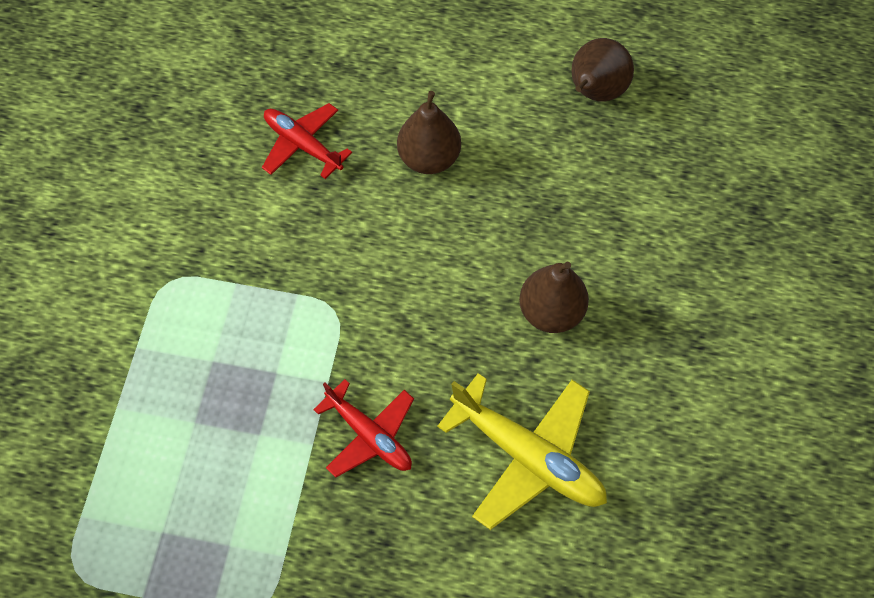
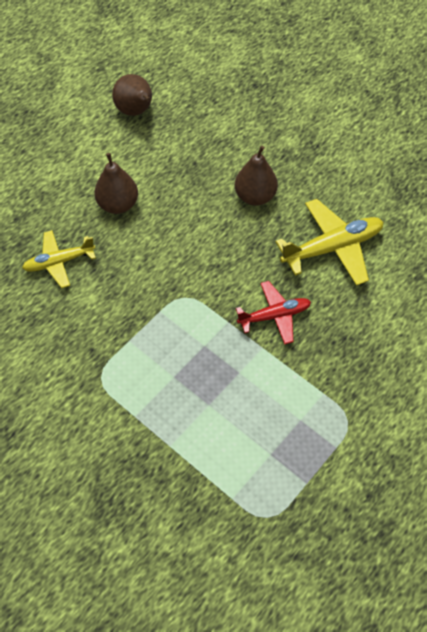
camera: 60 degrees left, 5 degrees down
red plane [262,103,352,179] -> yellow plane [22,230,96,288]

